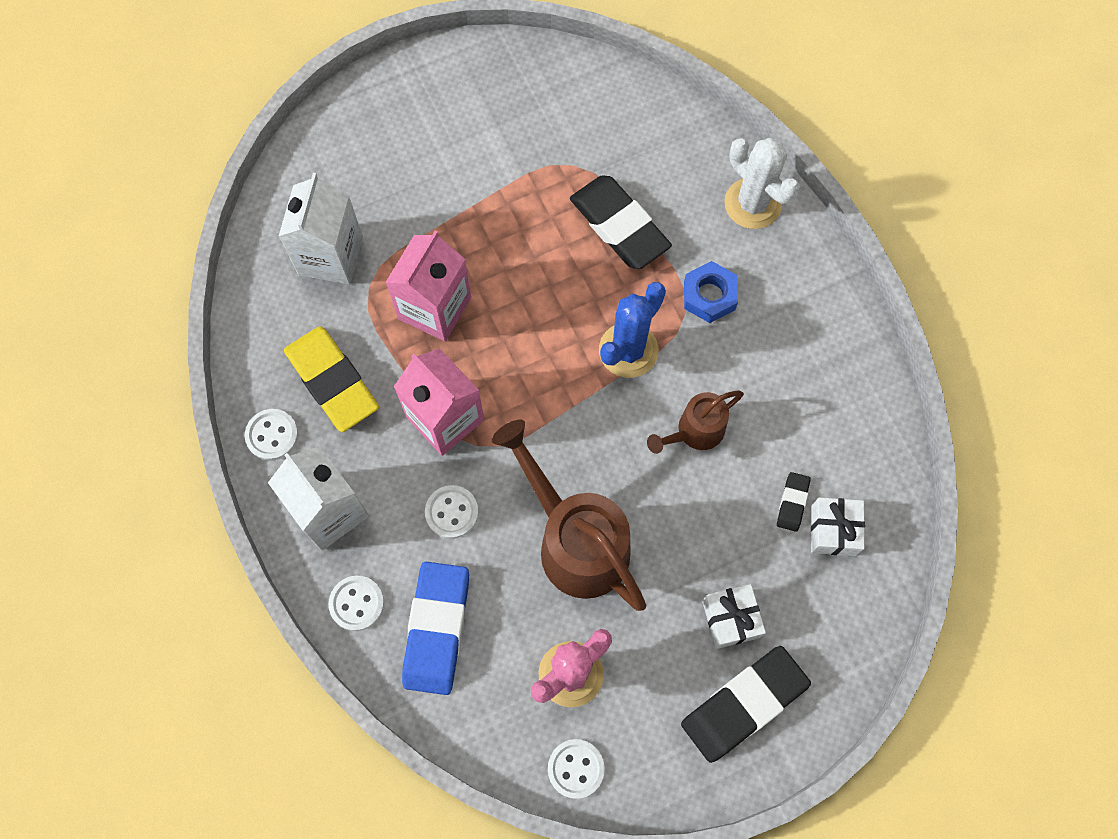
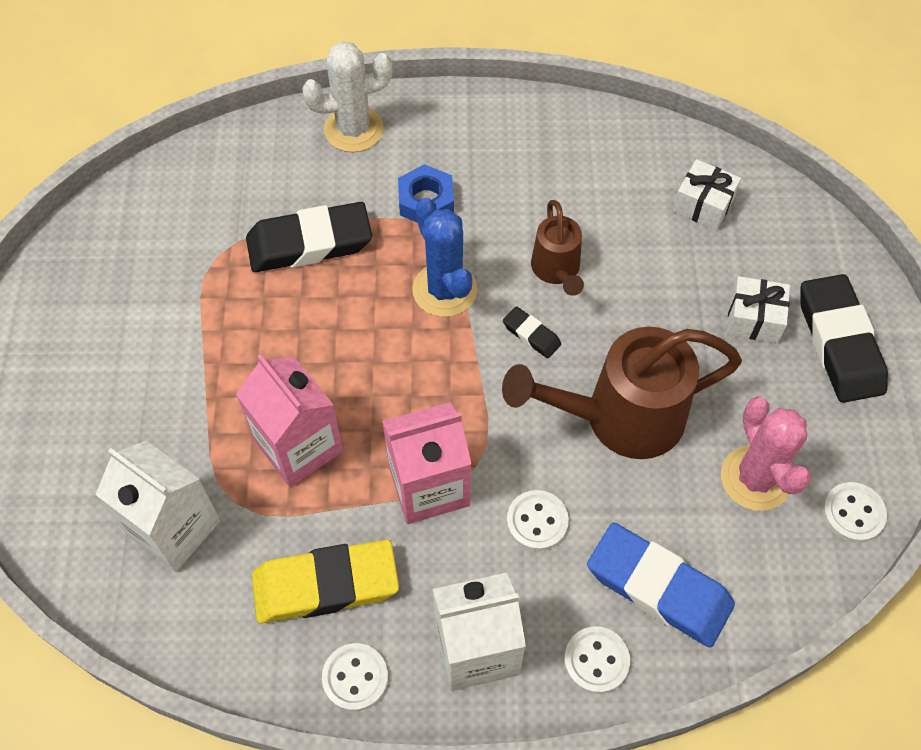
camera: 65 degrees left, 10 degrees down
black eraser [777,472,810,532] -> black eraser moved to [503,306,561,358]

